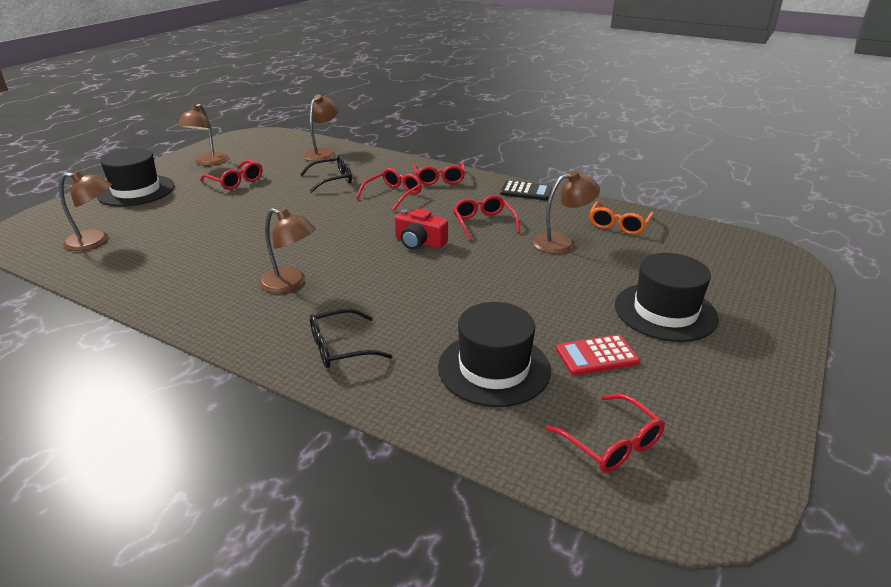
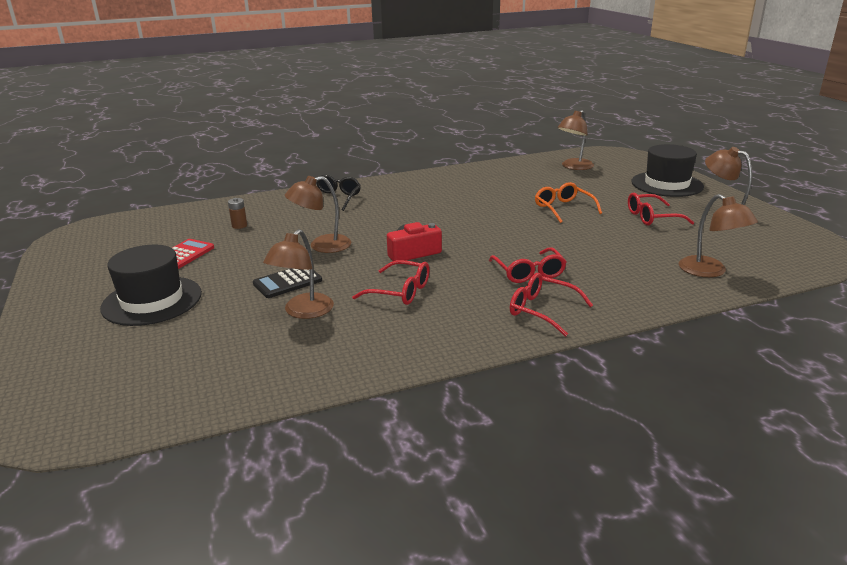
camera: 130 degrees right, 5 degrees down
brown lamp [259,208,316,293] -> brown lamp moved to [285,176,351,253]
black glasses [300,154,352,193] -> none
black hat [438,302,551,407] -> brown battery [228,198,247,229]
black calculator [500,180,552,200] -> black calculator moved to [253,268,322,298]
red glasses [546,394,665,473] -> none
orange glasses [589,201,654,235] -> orange glasses moved to [535,182,602,223]

